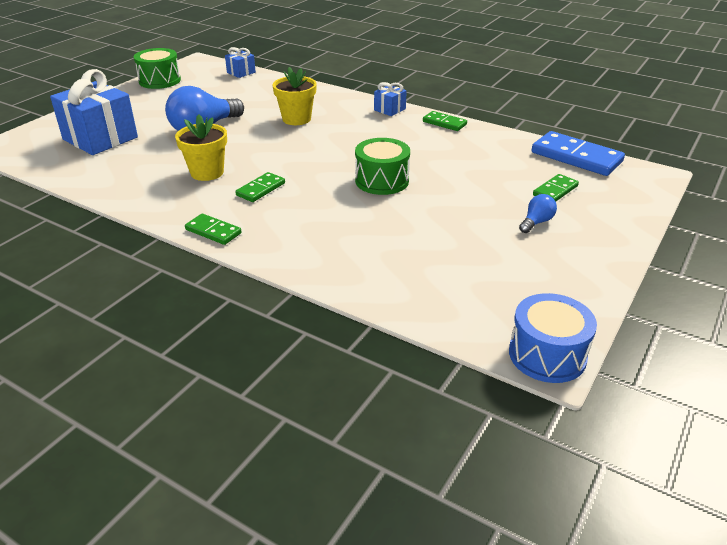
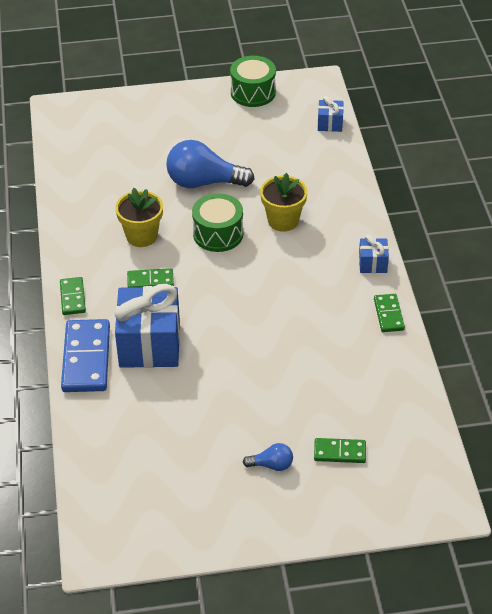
camera: 50 degrees right, 10 degrees up
blue gift [50,69,138,155] -> blue gift moved to [114,284,180,368]
green drum [355,138,410,195] -> green drum moved to [192,193,243,252]
blue drum [509,293,597,383] -> none
blue domino [532,131,625,176] -> blue domino moved to [61,319,110,392]

